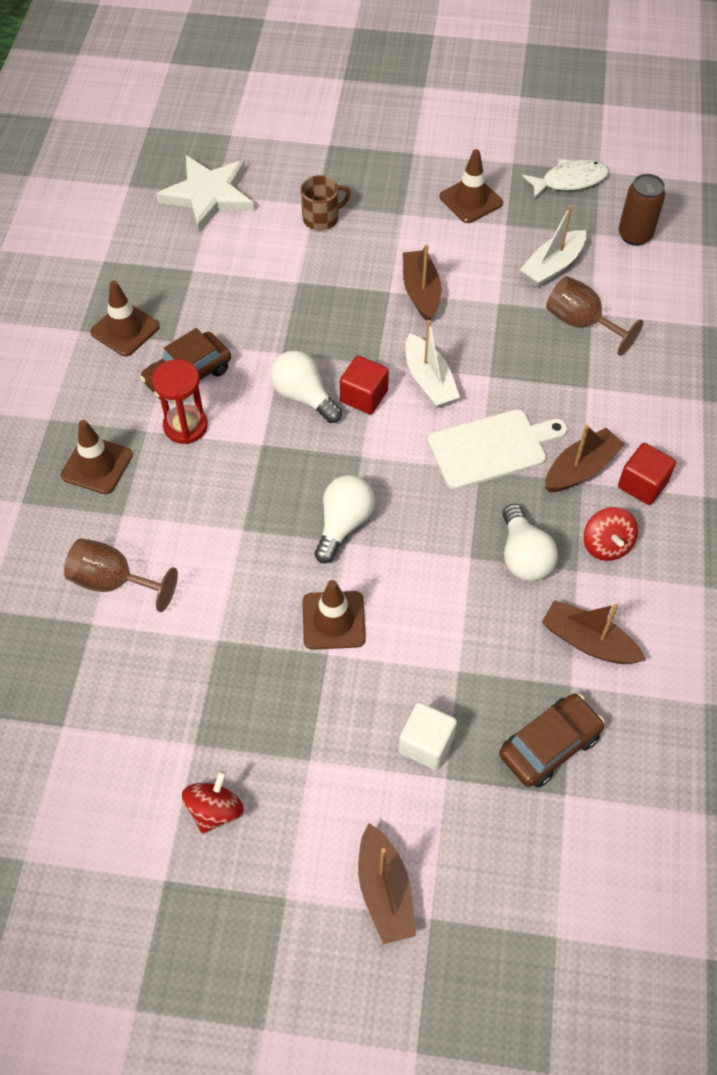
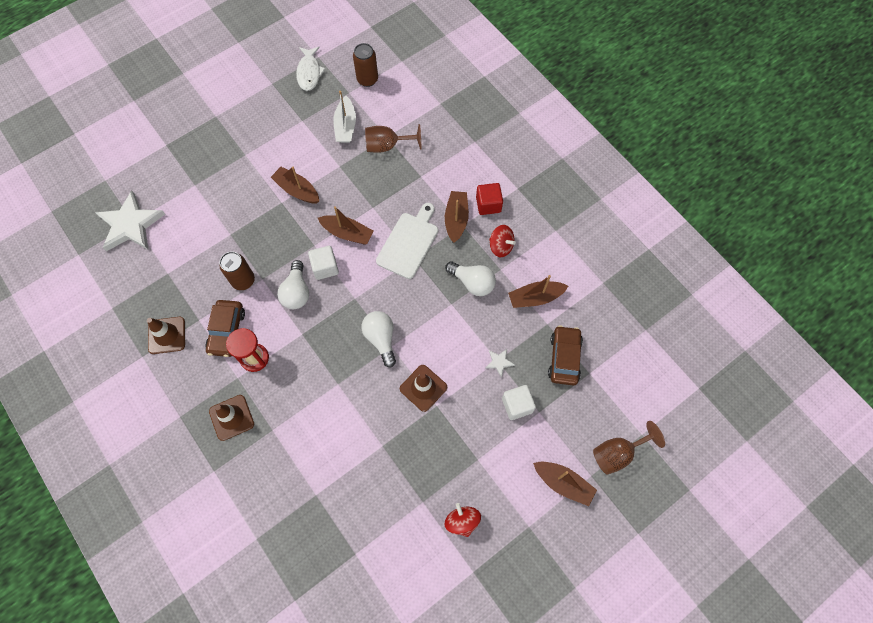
camera: 45 degrees left, 10 degrees up
brown goblet [64,538,178,612] -> brown goblet moved to [593,421,665,475]
white light bulb [270,350,342,423] -> white light bulb turned 90 degrees counterclockwise [277,260,309,309]
brown mug [301,175,351,230] -> none
red cube [340,356,389,414] -> white cube [308,246,339,280]
white boat [405,320,460,407] -> brown boat [318,206,374,244]
brown traffic cone [440,149,503,223] -> none
white fish [522,159,609,199] -> white fish turned 150 degrees clockwise [296,47,326,91]
none -> brown can [219,252,255,290]
none -> white star [485,349,515,377]

